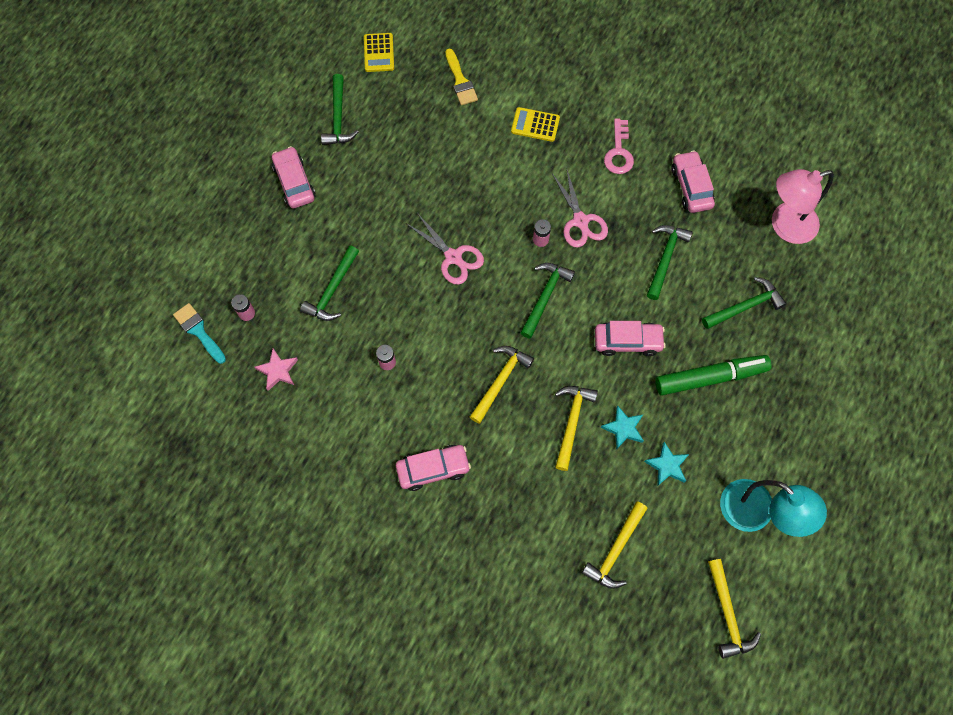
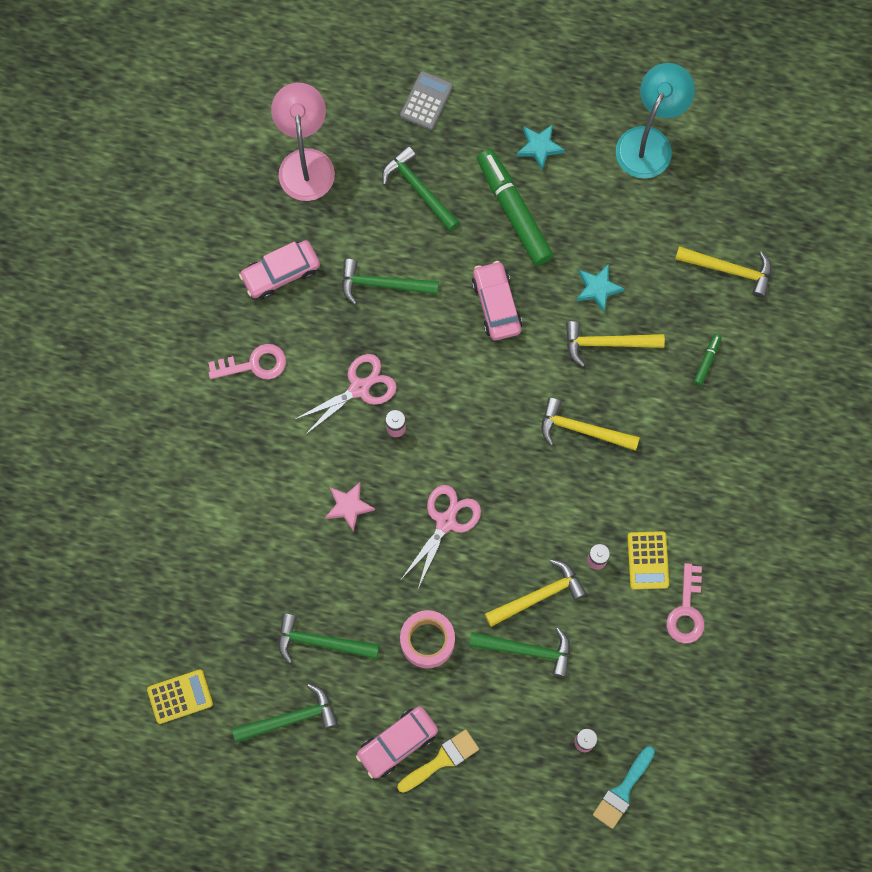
camera: 105 degrees left, 5 degrees up
pink star [254,349,298,391] -> pink star moved to [325,482,375,532]
pink car [396,445,471,491] -> none
yellow brush [445,48,478,105] -> yellow brush moved to [397,729,479,793]
yellow calculator [511,107,560,142] -> yellow calculator moved to [627,531,669,590]
green hammer [520,263,575,339] -> green hammer moved to [278,613,379,663]
turquoise star [644,442,689,486] -> turquoise star moved to [517,124,565,170]
yellow hammer [708,559,761,659] -> yellow hammer moved to [485,559,587,627]
pink lamp [772,169,834,244] -> pink lamp turned 150 degrees counterclockwise [271,83,335,201]
none -> grey calculator [400,71,453,130]
none -> pink tape [400,610,455,668]
none -> pink key [666,563,705,644]
none -> green marker [694,334,721,386]

